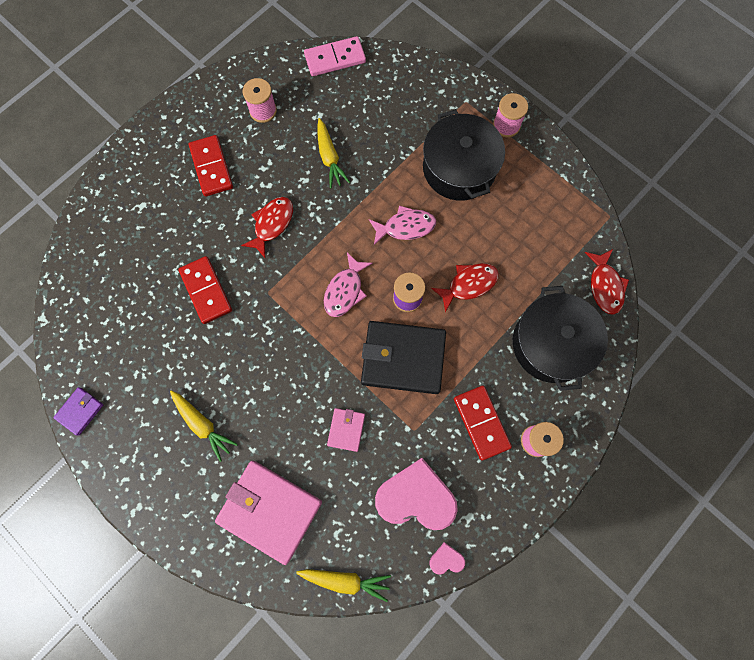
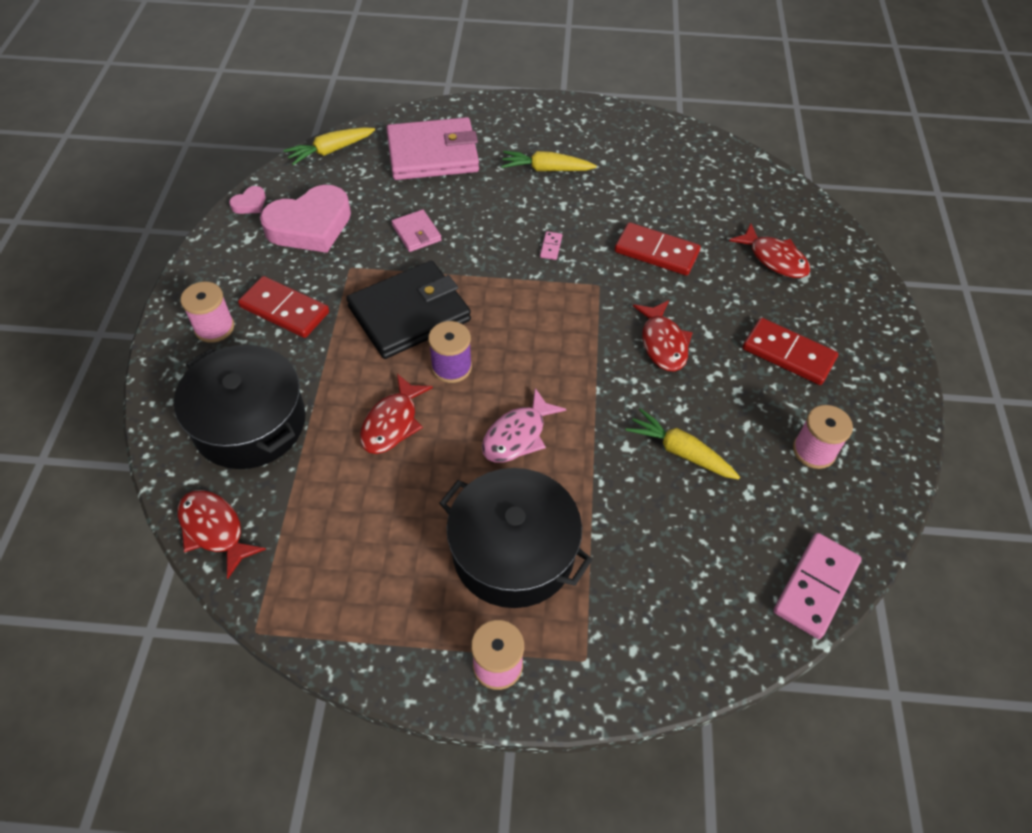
camera: 140 degrees right, 20 degrees down
purple wallet [53,387,103,436] -> none
pink fish [324,252,373,317] -> none
none -> pink domino [540,231,562,260]
none -> red fish [729,223,810,278]

